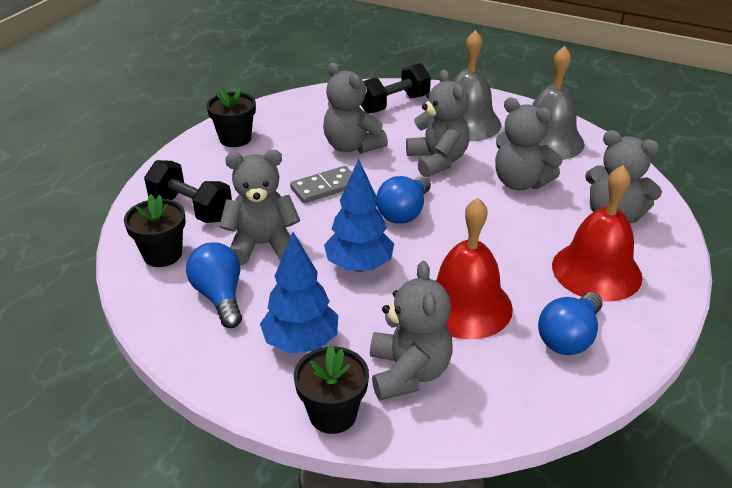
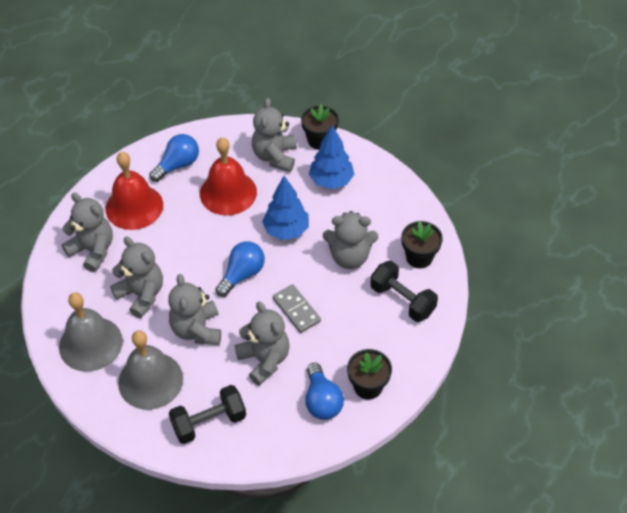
camera: 170 degrees left, 15 degrees up
blue light bulb [186,242,242,328] -> blue light bulb moved to [305,363,344,420]
grey domino [290,166,352,203] -> grey domino turned 75 degrees clockwise [273,284,321,333]

